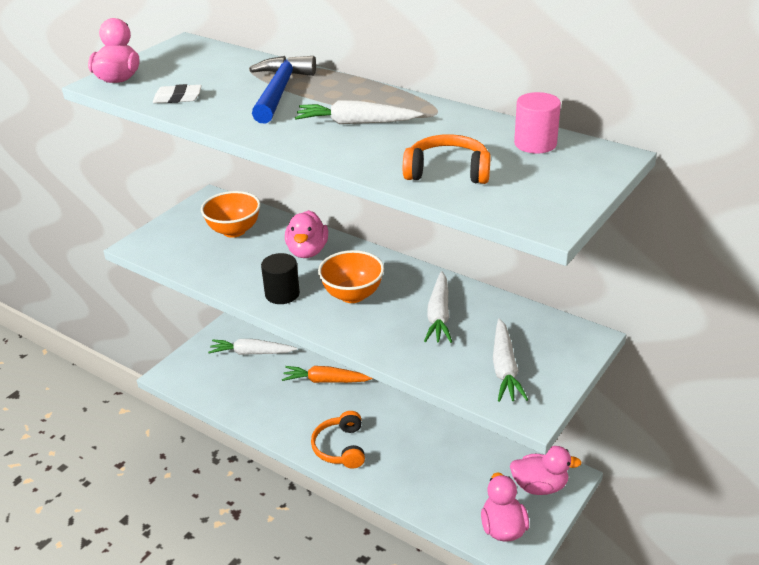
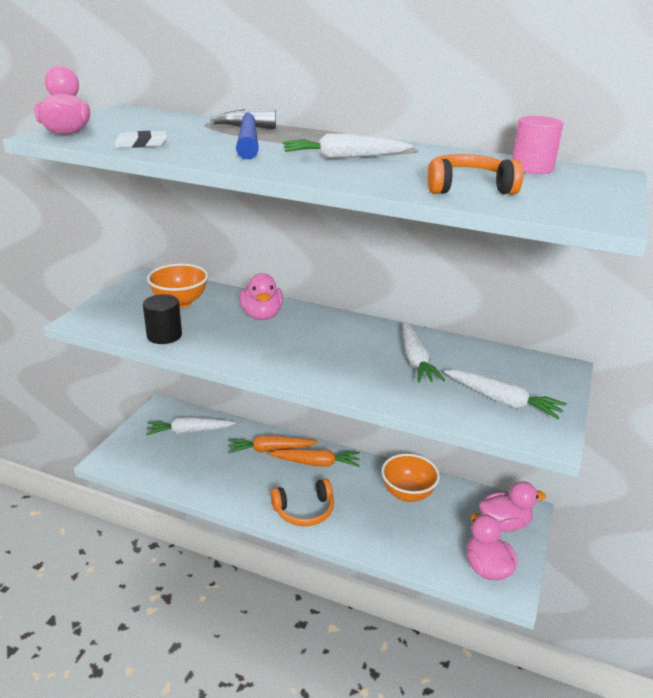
camera: 15 degrees left, 5 degrees down
black cylinder [261,253,300,304] -> black cylinder moved to [143,294,182,344]
orange headphones [311,411,365,469] -> orange headphones turned 90 degrees counterclockwise [271,479,334,526]
orange bowl [318,250,384,303] -> orange bowl moved to [381,454,440,502]
white carrot [493,319,528,402] -> white carrot turned 45 degrees counterclockwise [444,370,567,419]
none -> orange carrot [268,449,360,467]

